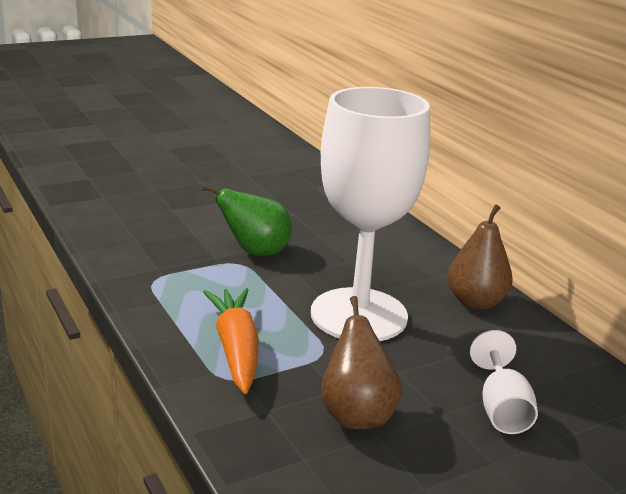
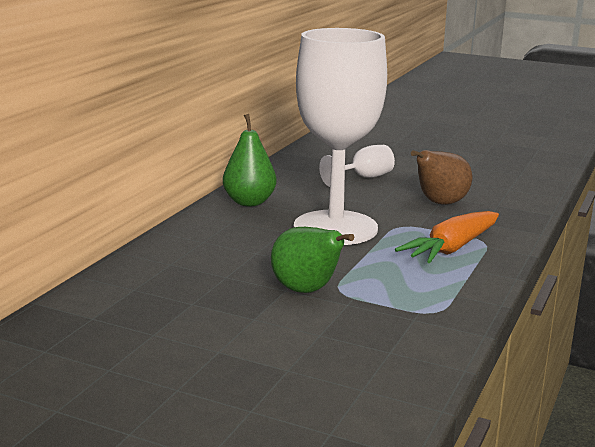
camera: 125 degrees left, 5 degrees down
brown pear [447,204,513,310] -> green pear [223,114,277,206]

